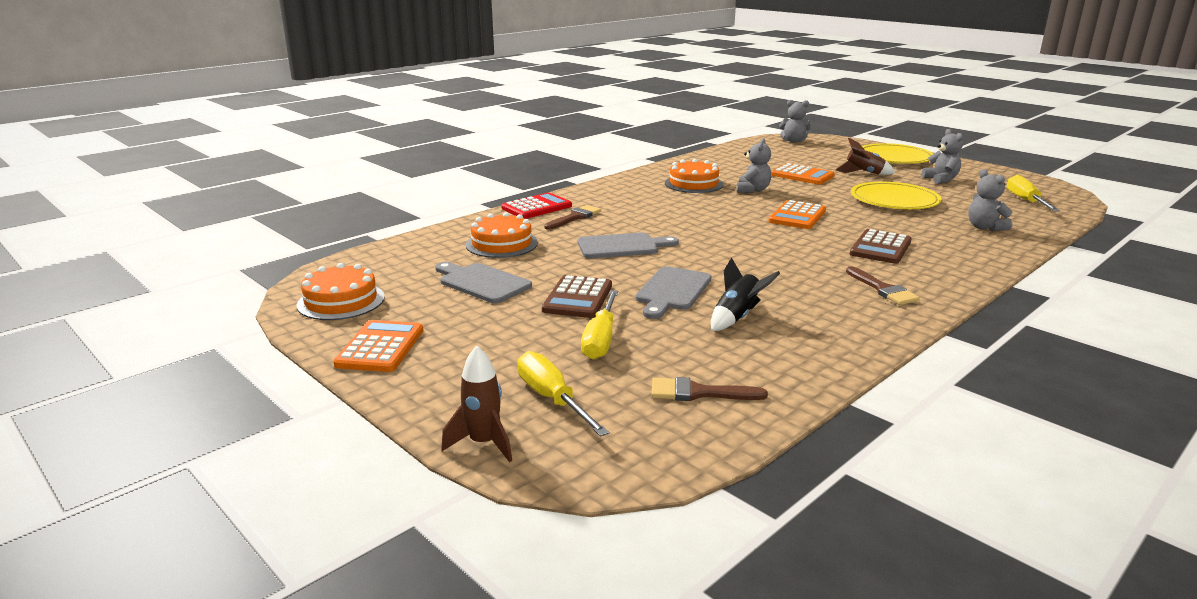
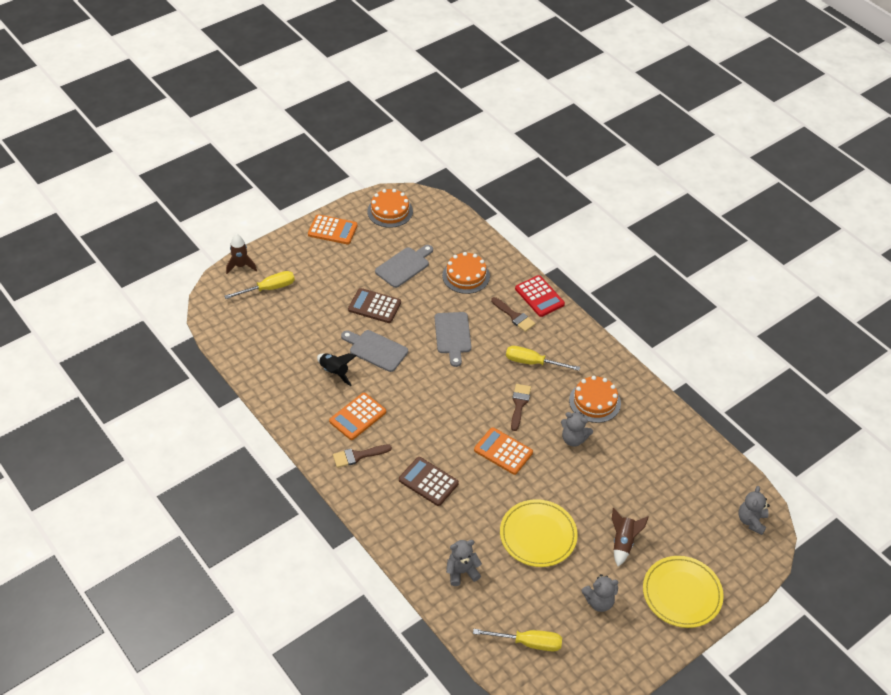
camera: 95 degrees right, 25 degrees up
yellow screwdriver [581,290,618,360] -> yellow screwdriver moved to [506,346,580,371]
brown brush [651,377,768,401] -> brown brush moved to [511,384,531,431]
orange calculator [771,163,835,185] -> orange calculator moved to [329,393,386,440]

